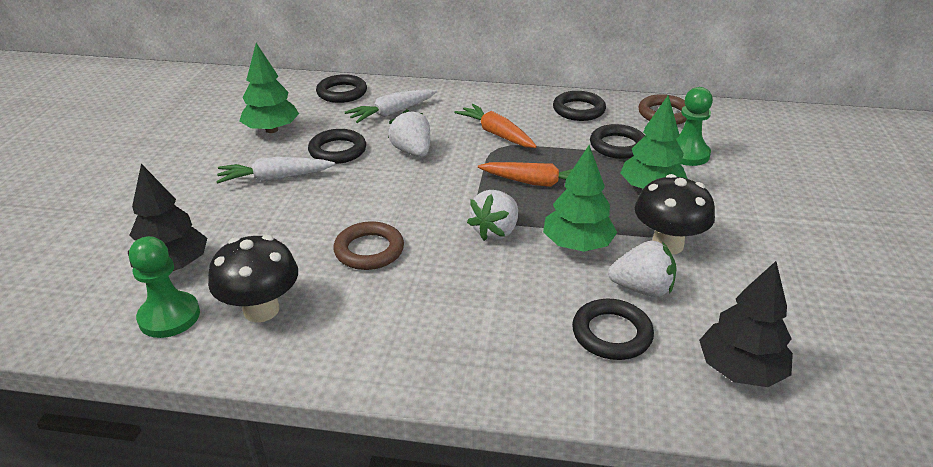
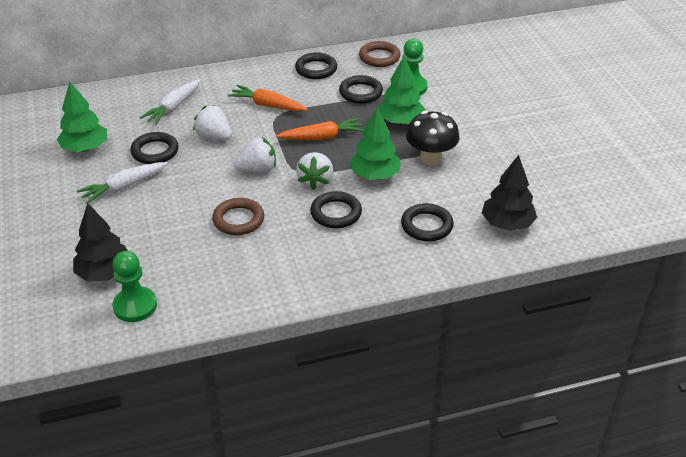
camera: 25 degrees left, 5 degrees up
black mushroom [208,235,298,323] -> none
black ring [316,74,367,103] -> black ring moved to [310,191,362,228]
white strawberry [608,241,677,297] -> white strawberry moved to [234,137,276,173]

